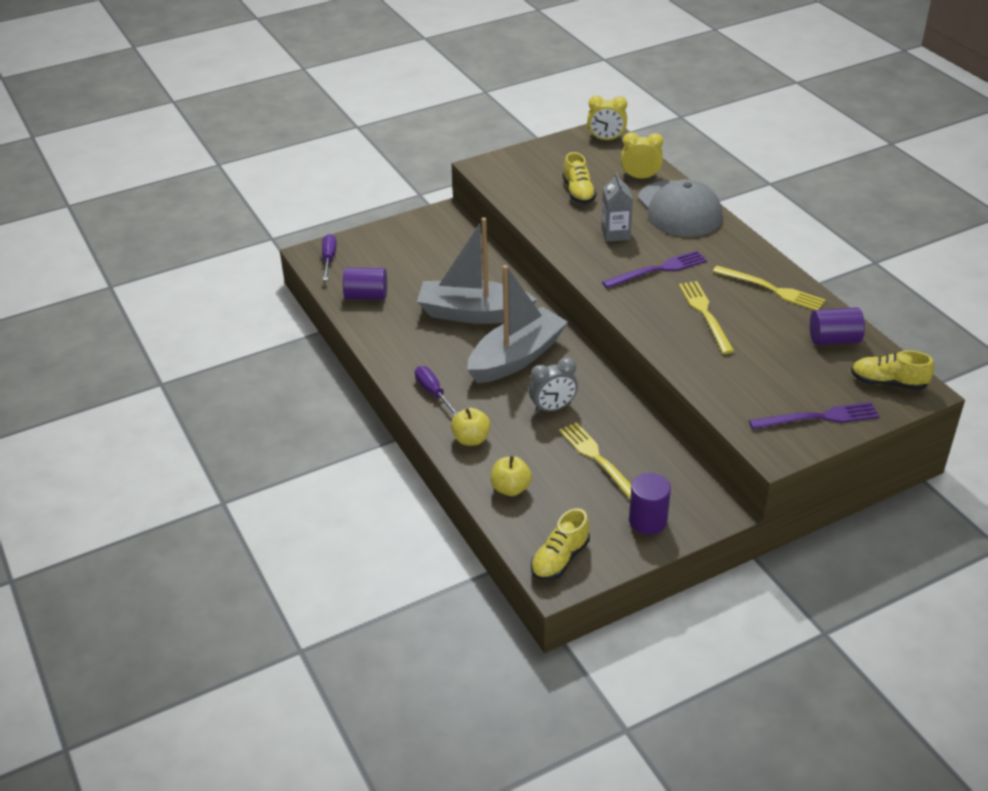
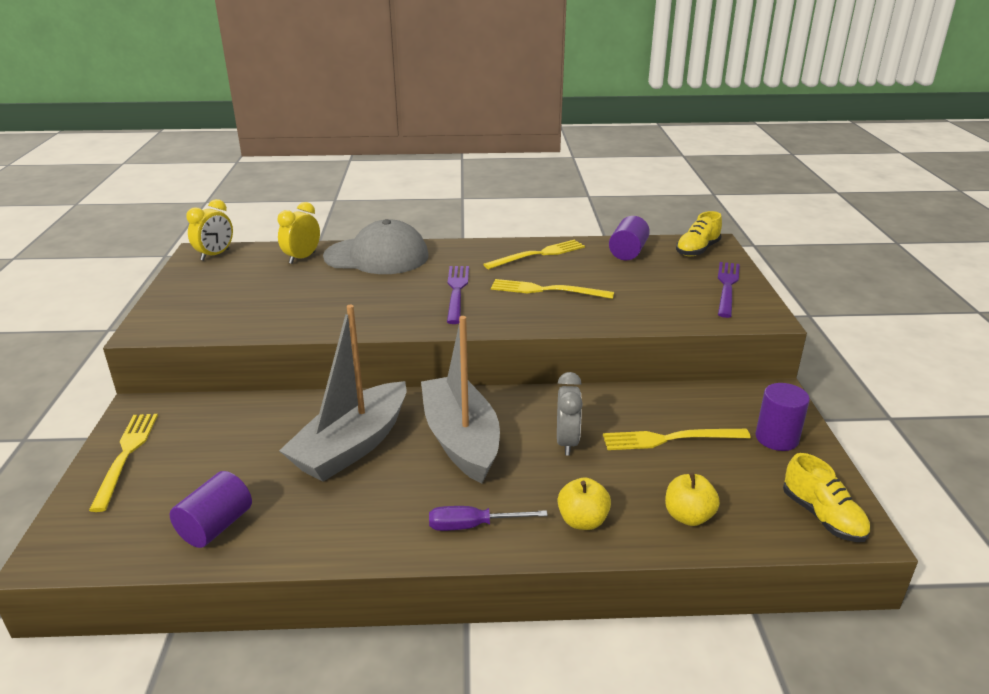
camera: 65 degrees left, 10 degrees down
purple screwdriver [322,234,337,281] -> none
yellow shoe [563,152,596,204] -> none
grey carton [601,172,633,242] -> none
none -> yellow fork [89,414,158,512]

